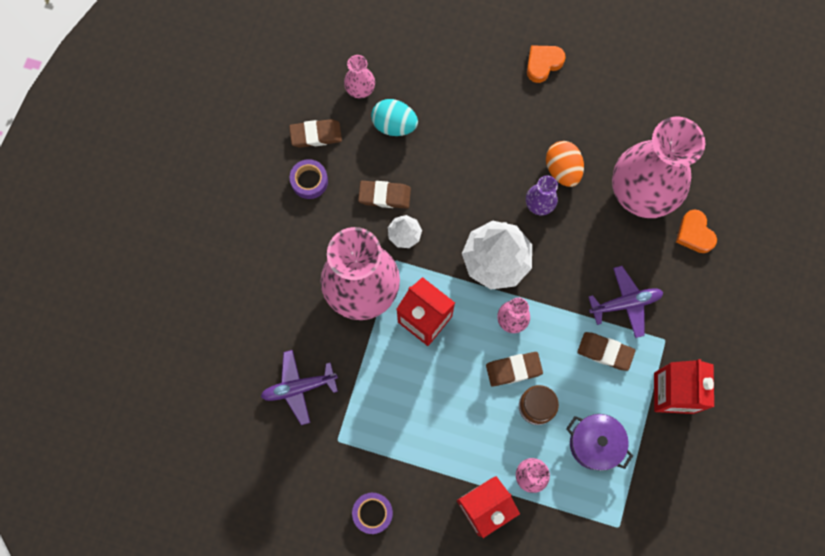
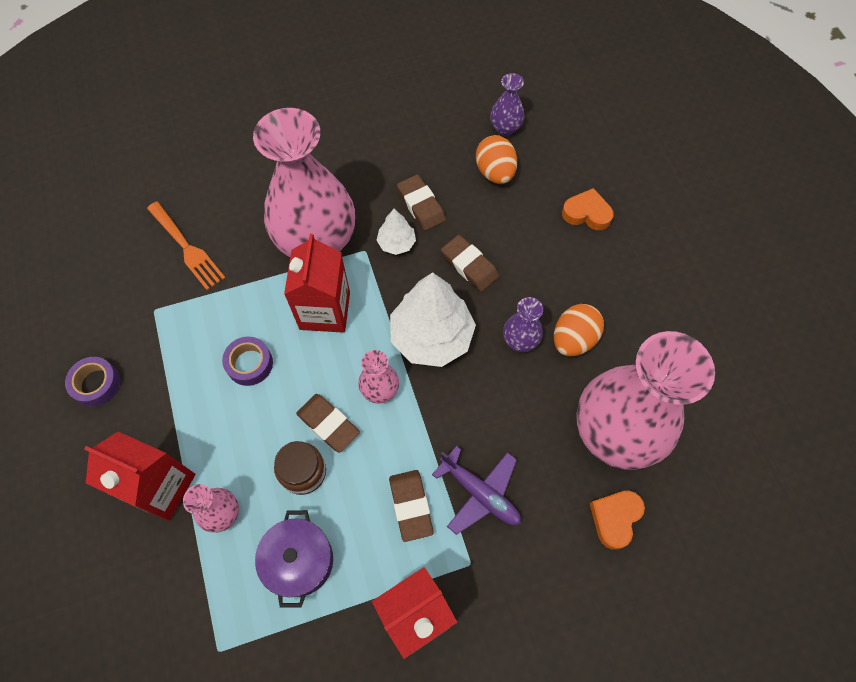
camera: 55 degrees right, 10 degrees down
purple plane [261,350,338,425] -> orange fork [147,201,225,290]
brown eraser [289,119,342,148] -> brown eraser moved to [441,235,499,292]
purple tape [290,159,328,199] -> purple tape moved to [222,337,273,386]
pink vase [344,55,375,98] -> purple vase [490,73,524,136]
turquoise egg [371,99,418,136] -> orange egg [476,135,517,184]
orange heart [527,46,566,83] -> orange heart moved to [562,188,614,230]

